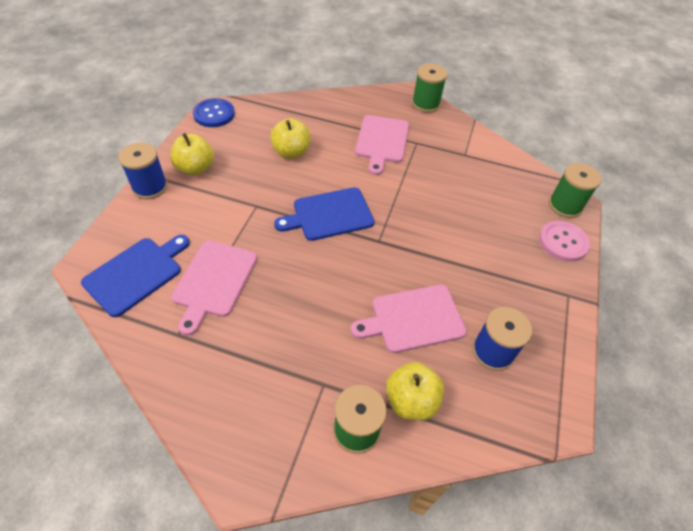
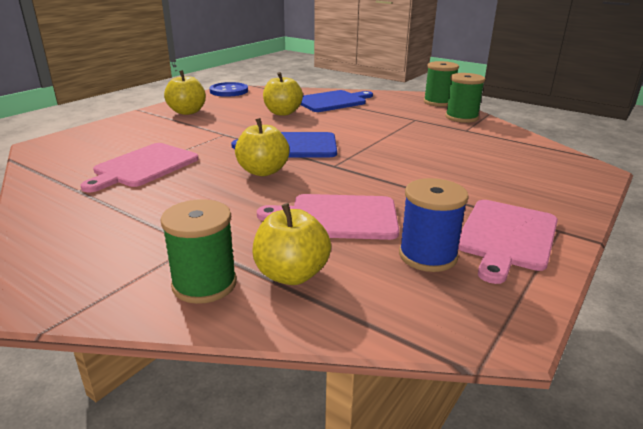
camera: 20 degrees right, 25 degrees down
blue cutting board [81,235,190,317] -> blue cutting board moved to [300,90,373,112]
blue spool [118,142,168,199] -> none
pink cutting board [355,115,409,175] -> pink cutting board moved to [458,200,558,284]
pink button [539,221,590,262] -> none
green spool [549,163,601,218] -> green spool moved to [445,73,485,123]
none -> yellow apple [235,118,289,176]

